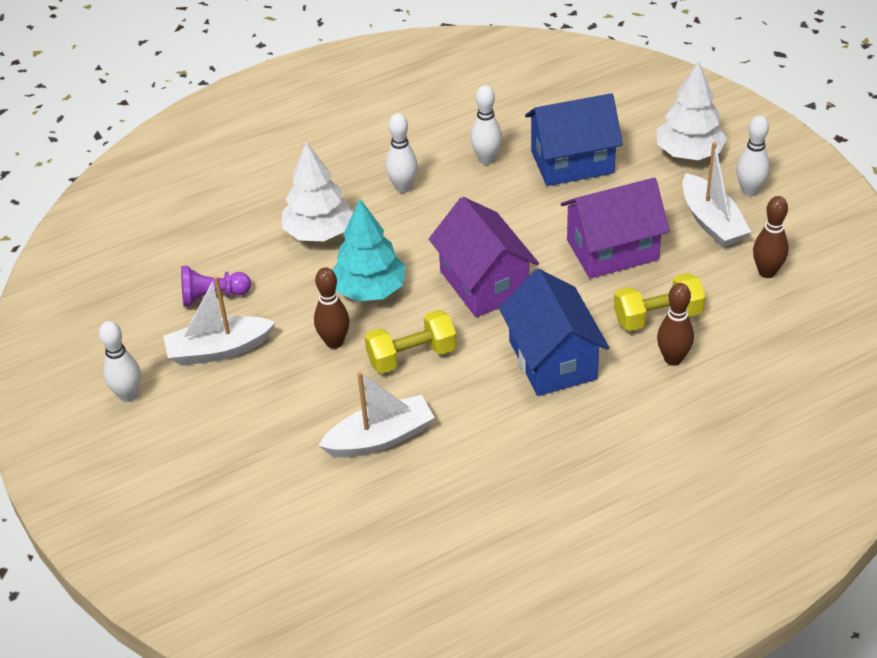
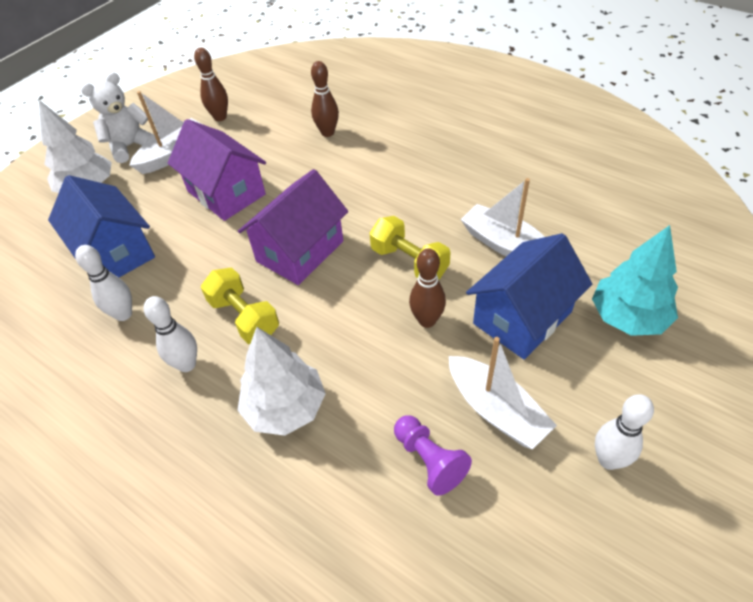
camera: 115 degrees left, 5 degrees up
turquoise tree [332,199,406,301] -> turquoise tree moved to [592,225,678,336]
blue house [499,269,609,396] -> blue house moved to [466,233,592,360]
yellow dumbbell [614,273,705,331] -> yellow dumbbell moved to [201,268,279,344]
white bowling pin [736,115,770,196] -> white teddy bear [81,72,155,163]

